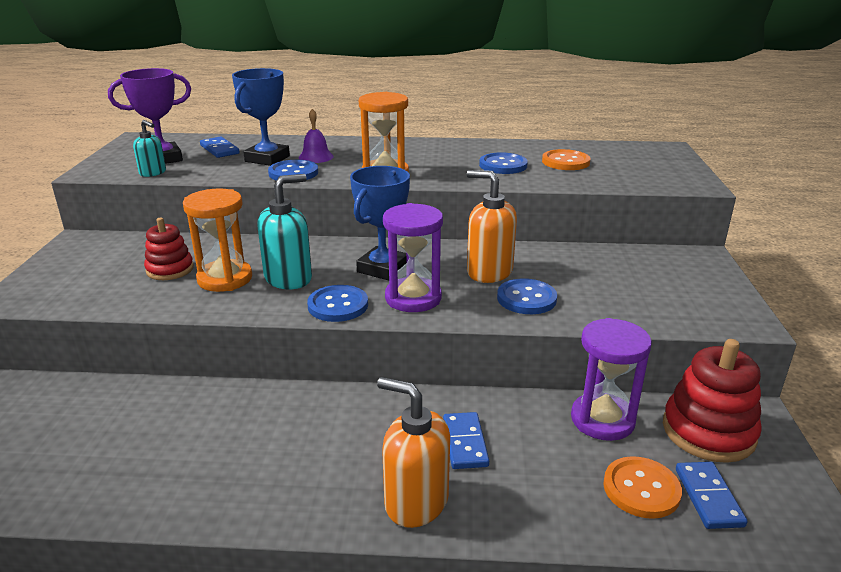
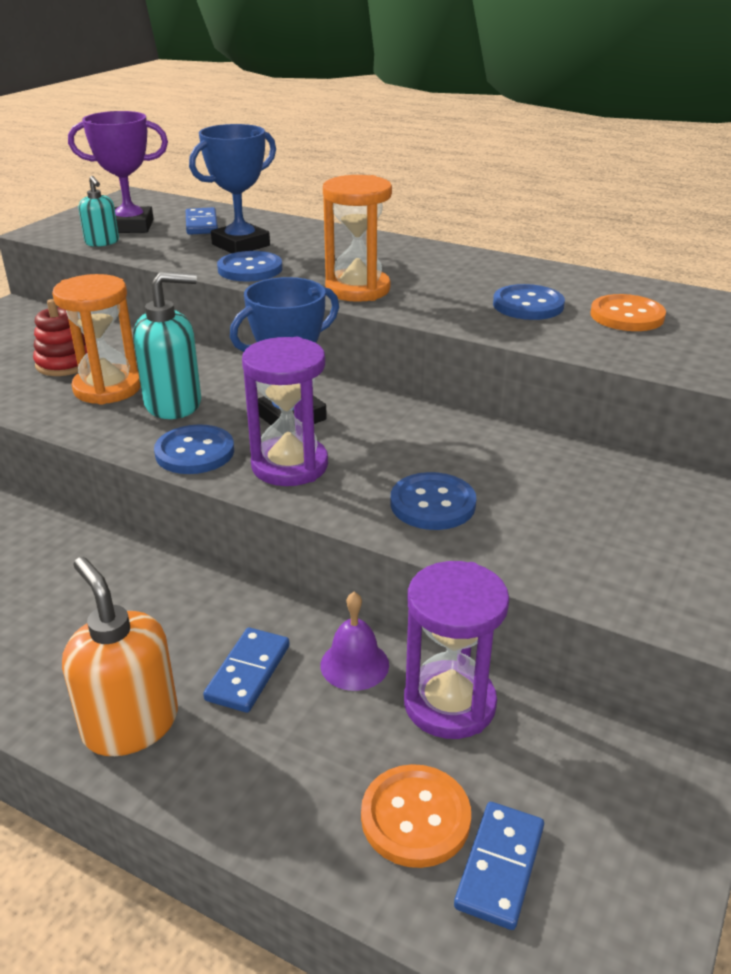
camera: 25 degrees right, 5 degrees up
purple bell [299,109,334,163] -> purple bell moved to [320,592,389,691]
orange soap dispenser [467,170,517,283] -> none
red stacking toy [663,339,762,463] -> none

